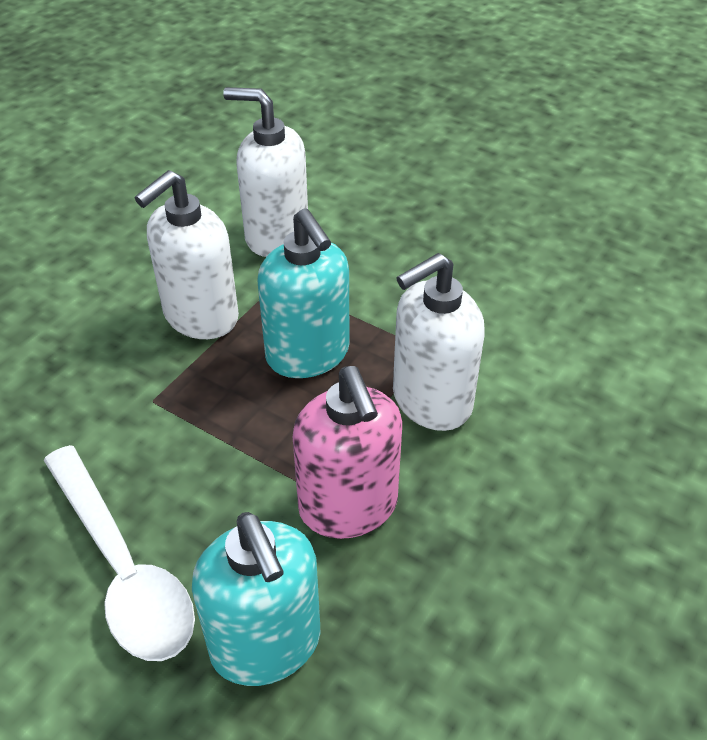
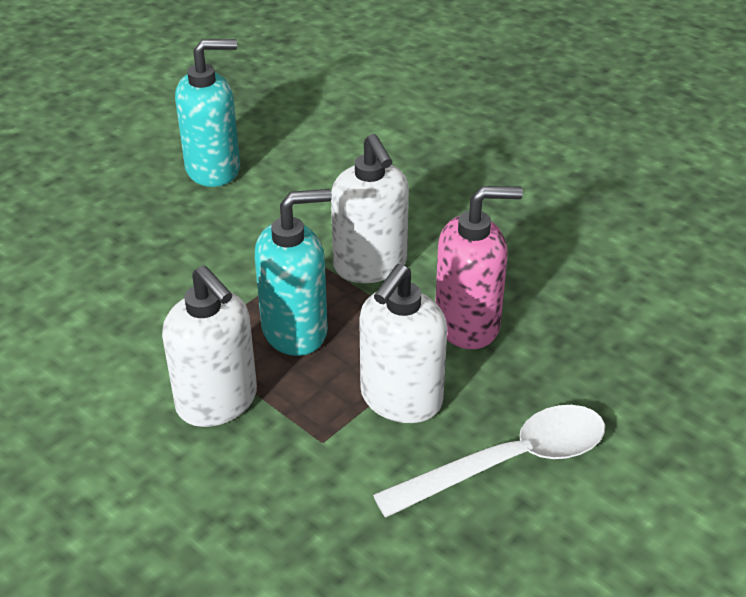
camera: 80 degrees left, 5 degrees down
turquoise soap dispenser [192,512,320,686] -> turquoise soap dispenser moved to [175,39,240,187]
white soap dispenser [223,87,308,257] -> white soap dispenser moved to [359,264,448,423]

